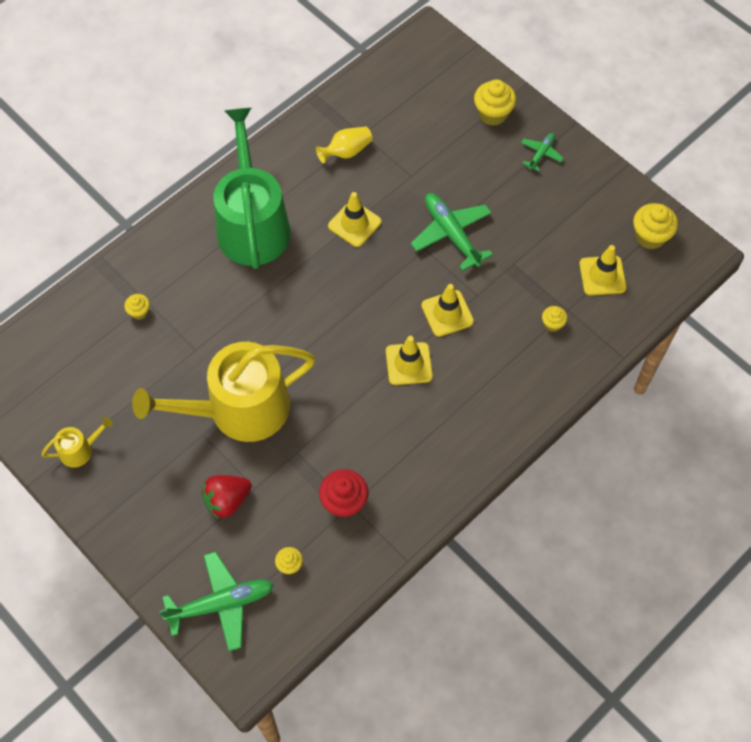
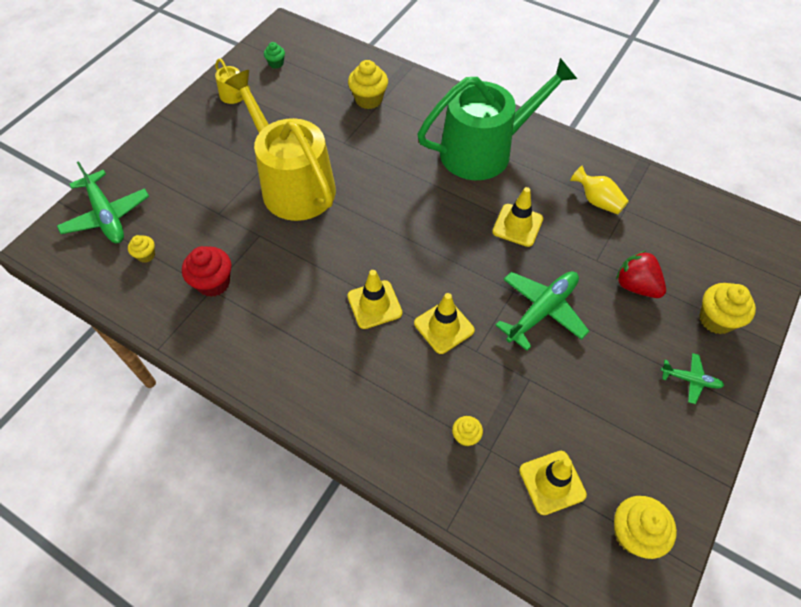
camera: 75 degrees right, 5 degrees down
yellow cupcake [124,294,150,320] -> yellow cupcake [348,60,388,109], size x1.80
red strawberry [202,475,252,519] -> red strawberry moved to [616,251,666,298]
none -> green cupcake [264,42,285,69]

